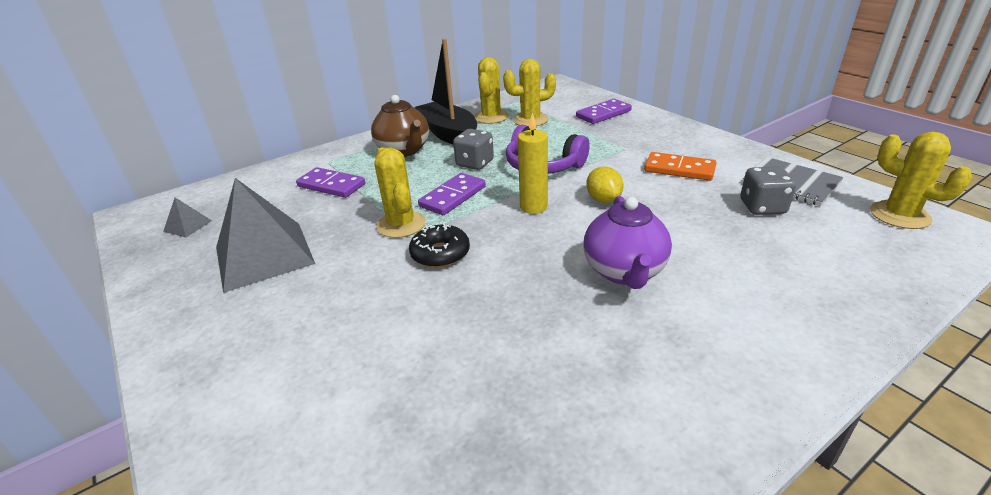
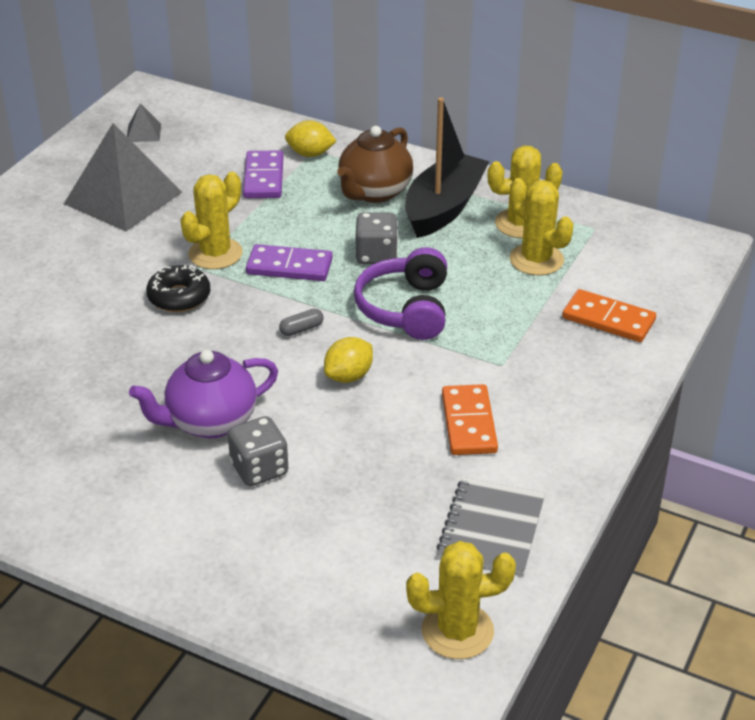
camera: 60 degrees right, 5 degrees up
yellow candle [518,113,548,214] -> grey capsule [279,309,324,336]
purple domino [576,99,632,124] -> orange domino [562,289,656,342]
grey dice [740,166,796,215] -> grey dice moved to [228,416,288,486]
yellow cactus [870,132,972,229] -> yellow cactus turned 60 degrees clockwise [406,541,516,659]
none -> yellow lemon [285,120,336,157]

